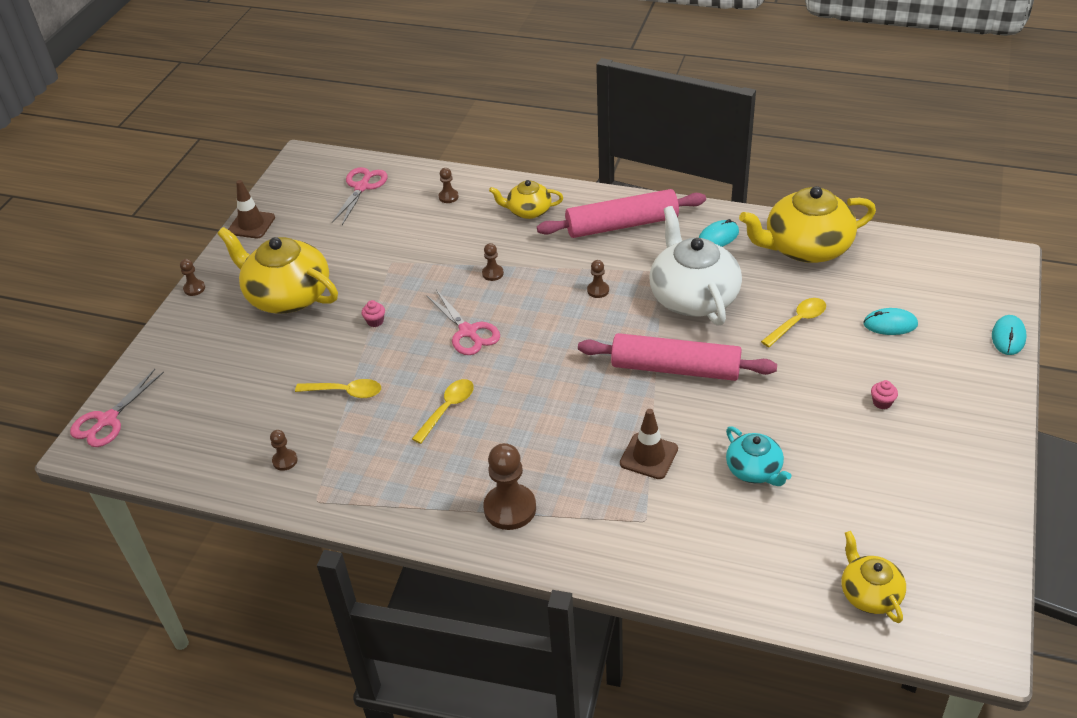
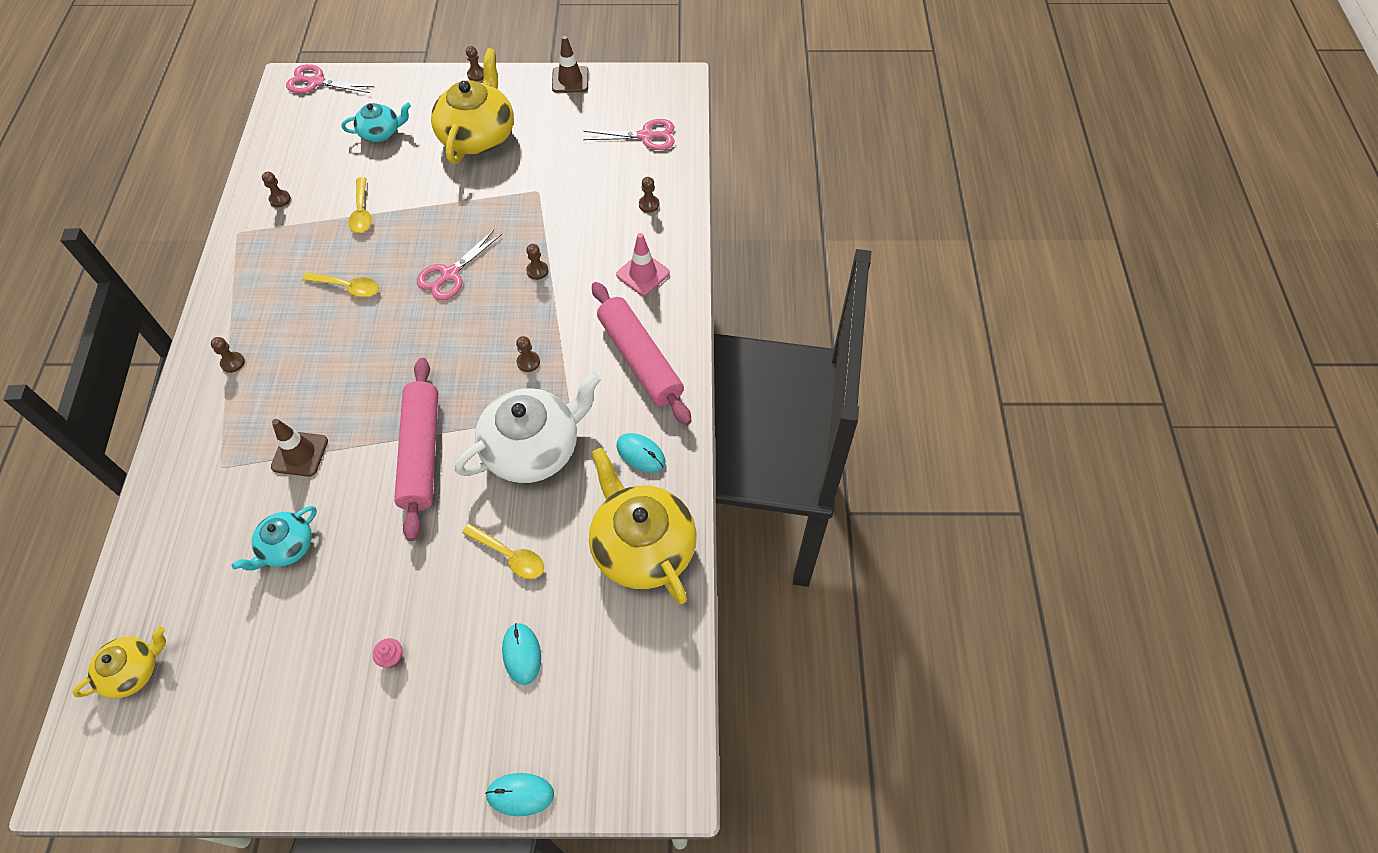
camera: 70 degrees right, 15 degrees up
pink cupcake [362,300,385,327] -> none
brown pawn [483,443,536,530] -> brown pawn [211,337,245,373], size x0.50
yellow teapot [489,180,563,219] -> pink traffic cone [616,233,670,296]
none -> turquoise teapot [342,103,411,142]

